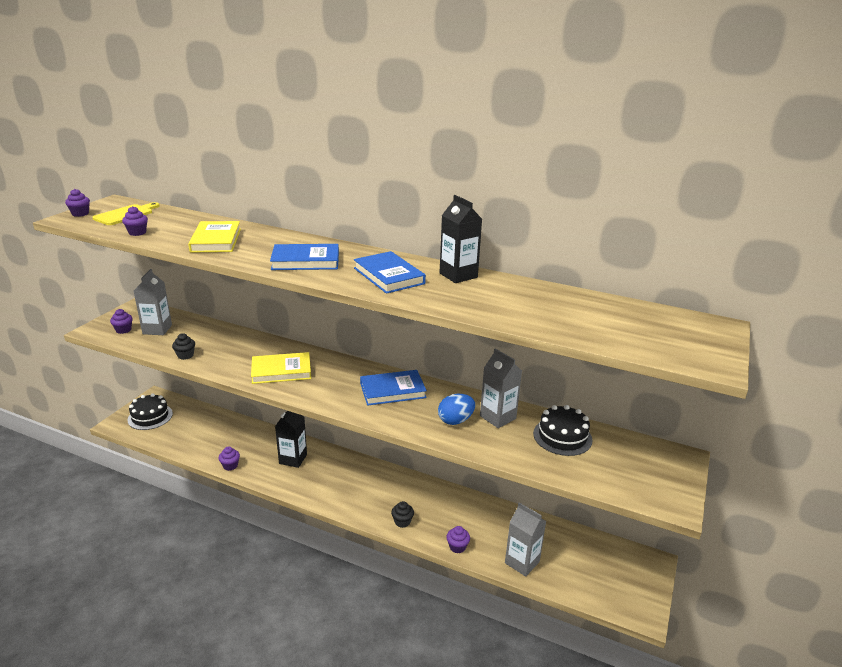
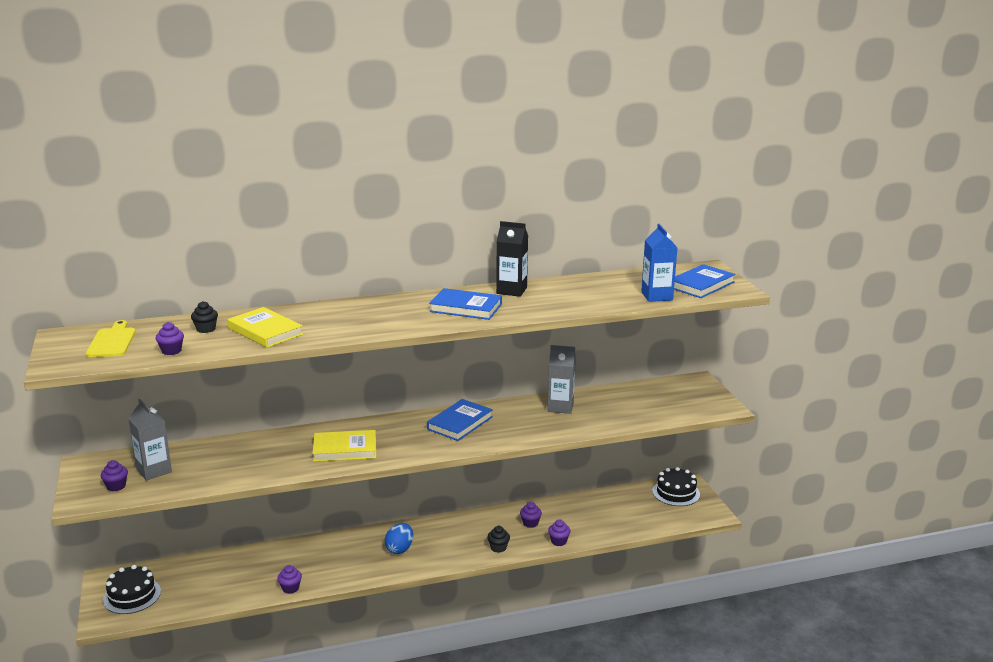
camera: 40 degrees left, 5 degrees down
purple cupcake [65,189,90,217] -> purple cupcake moved to [520,502,542,528]
black cupcake [172,333,195,360] -> black cupcake moved to [191,301,218,333]
yellow book [251,352,311,384] -> yellow book turned 45 degrees clockwise [312,430,376,462]
blue book [270,244,339,270] -> blue book moved to [674,264,735,298]
black carton [275,411,307,468] -> none
blue egg [438,394,475,425] -> blue egg moved to [385,523,413,554]
grey carton [505,503,546,577] -> none
black cake [533,405,593,456] -> black cake moved to [652,467,700,506]
none -> blue carton [641,223,678,302]

